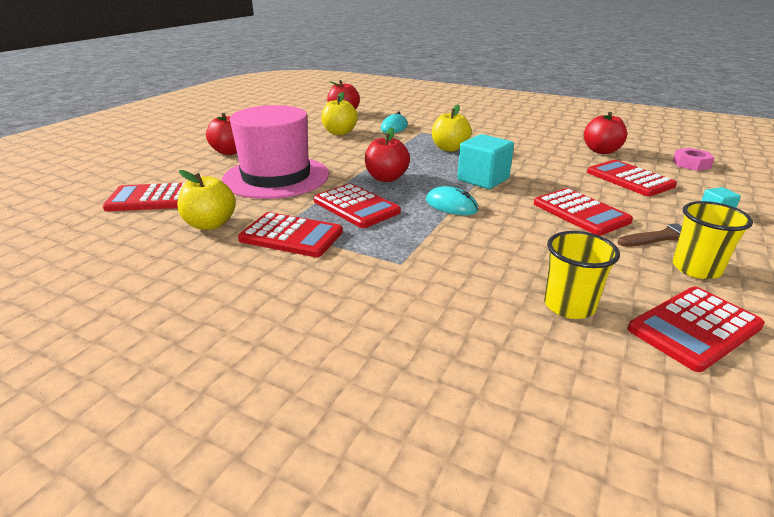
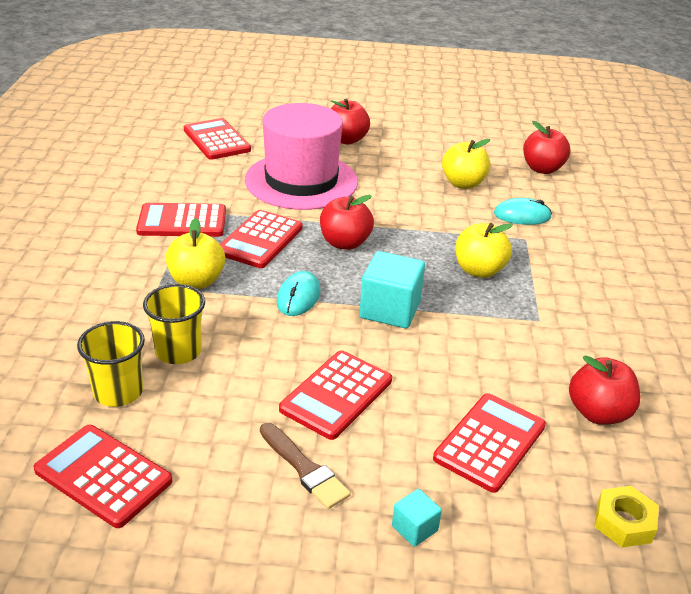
camera: 65 degrees right, 5 degrees up
yellow apple [177,170,236,230] -> yellow apple moved to [166,218,225,289]
red calculator [238,212,343,257] -> red calculator turned 90 degrees clockwise [136,203,226,237]
yellow cup [672,201,753,279] -> yellow cup moved to [143,284,205,364]
pink nut [673,148,715,171] -> yellow nut [594,486,659,548]

